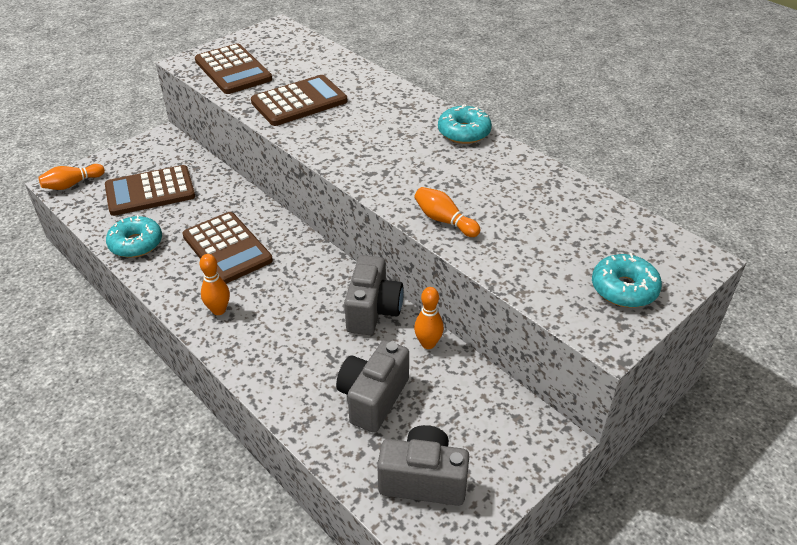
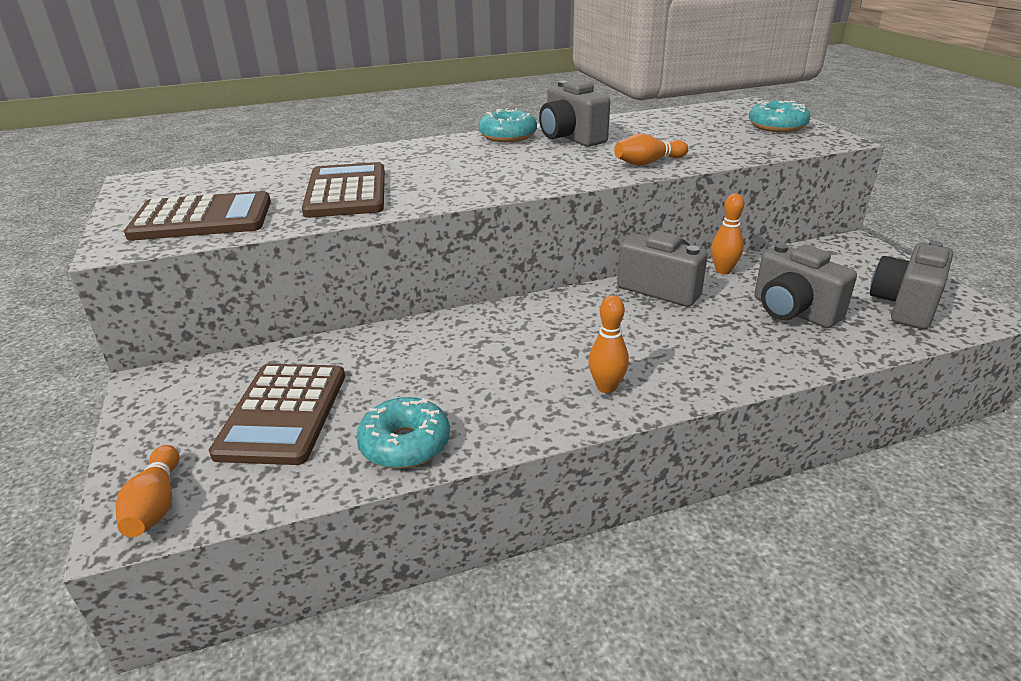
camera: 65 degrees left, 10 degrees down
brown calculator [182,212,273,284] -> none
none -> grey camera [539,79,610,147]

